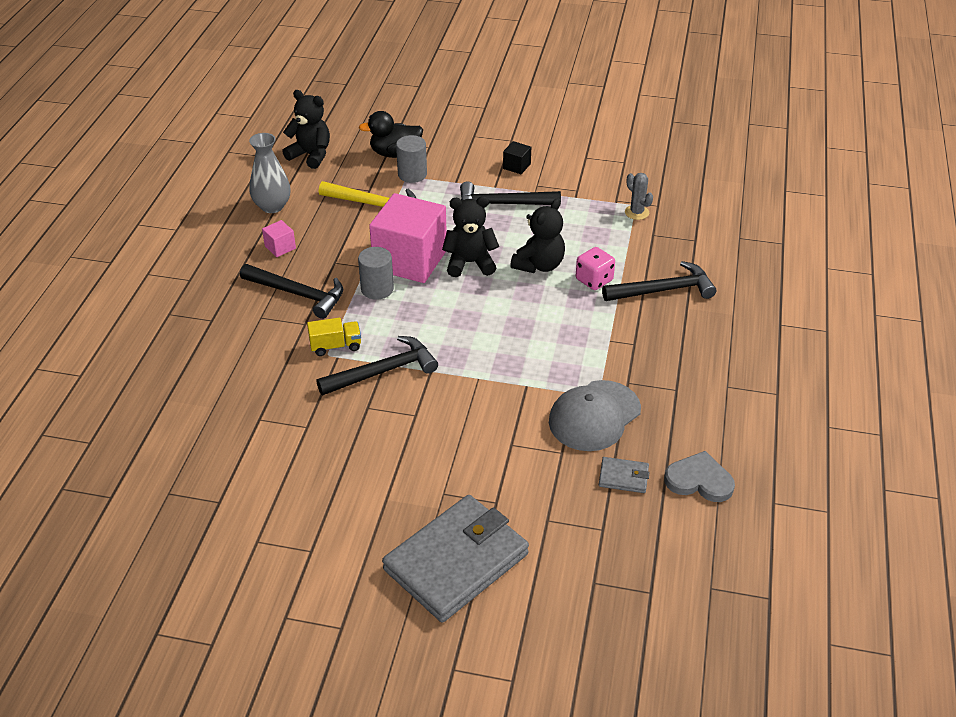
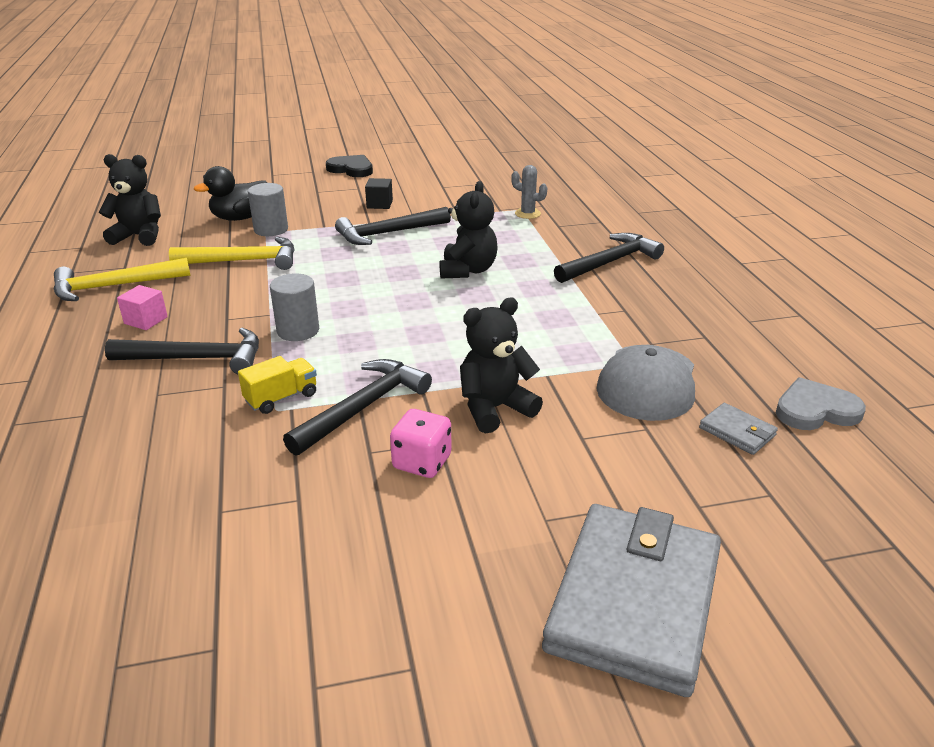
camera: 25 degrees left, 10 degrees down
grey vase [249,133,291,213] -> yellow hammer [53,258,191,301]
pink cube [369,193,447,283] -> none
black teddy bear [442,196,499,277] -> black teddy bear moved to [460,298,543,433]
pink dice [576,247,615,290] -> pink dice moved to [390,409,452,478]
grey wallet [599,457,650,493] -> grey wallet turned 60 degrees clockwise [699,403,778,455]
none -> black heart [326,155,373,177]

